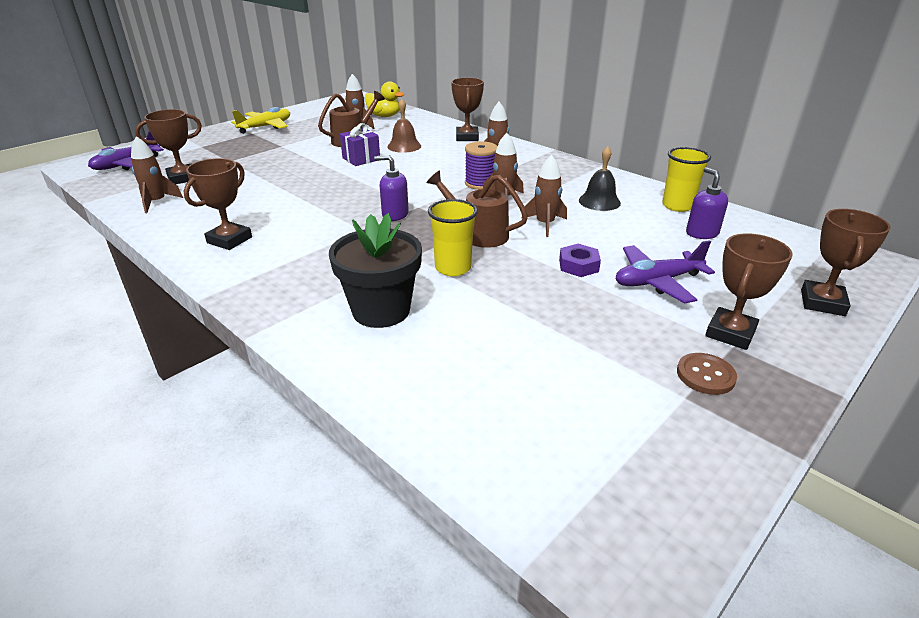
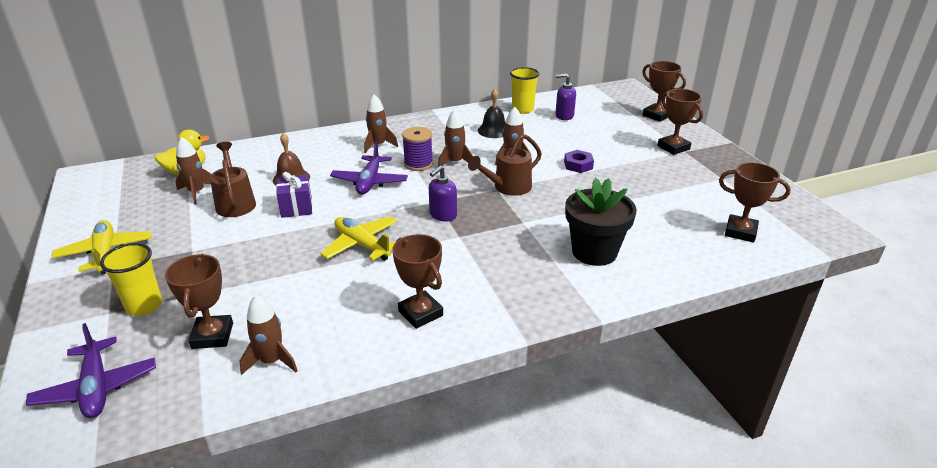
camera: 65 degrees left, 0 degrees up
yellow cup [428,199,478,276] -> yellow cup moved to [100,243,162,316]
brown trophy [451,78,484,141] -> brown trophy moved to [719,162,791,243]
purple plane [616,240,715,304] -> purple plane moved to [330,141,408,195]
brown button [677,353,737,395] -> none
none -> yellow plane [320,216,398,261]

